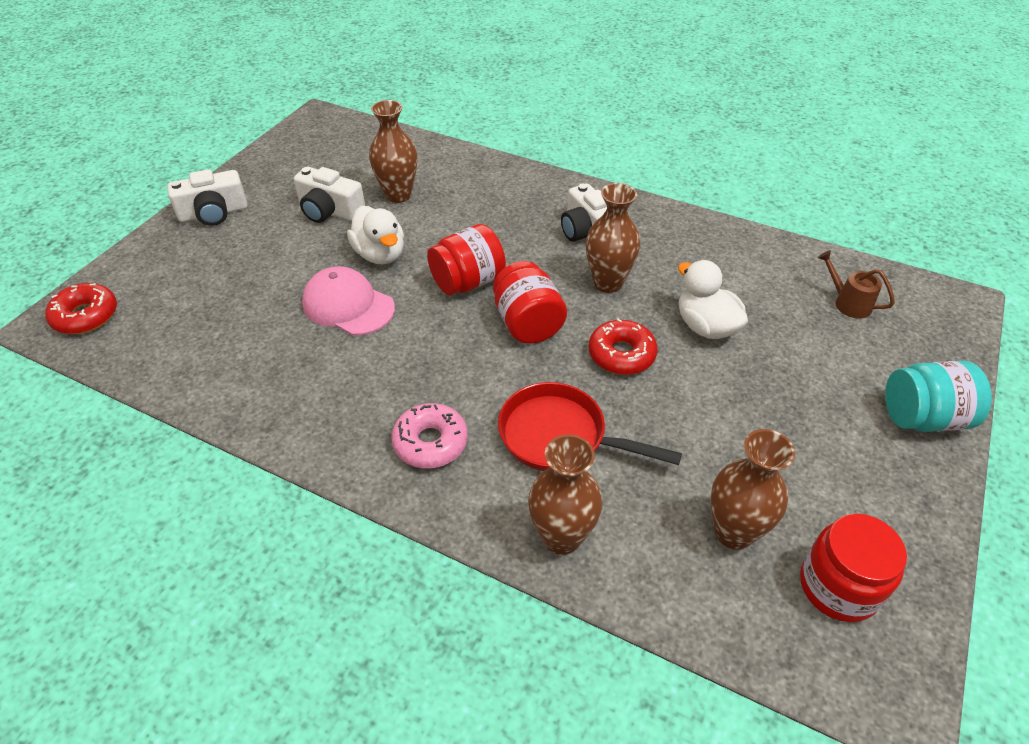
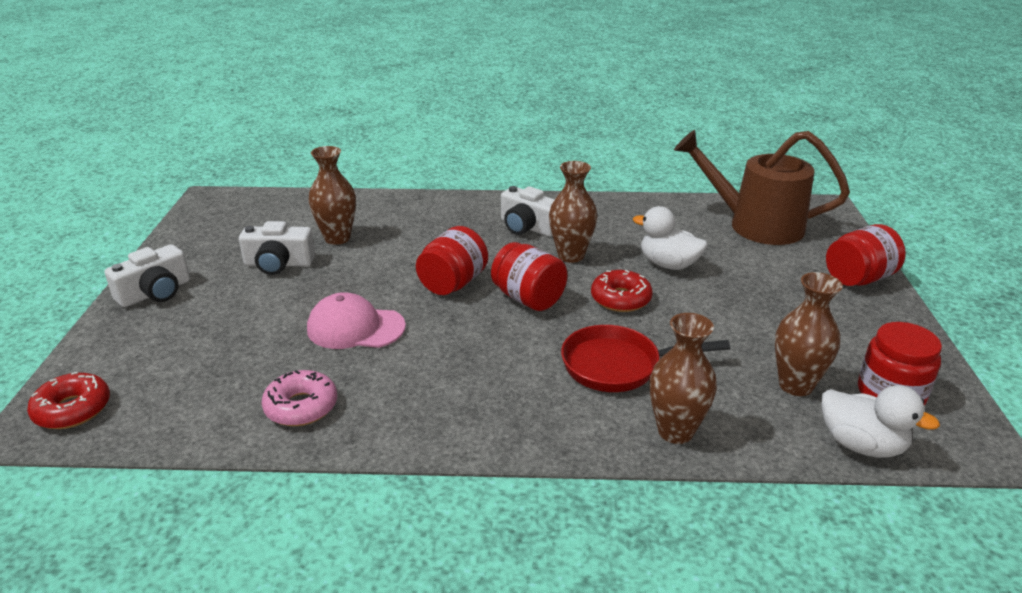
camera: 25 degrees left, 15 degrees down
white duck [347,206,404,264] -> white duck moved to [821,385,940,458]
pink donut [391,403,468,468] -> pink donut moved to [261,370,337,426]
brown watering can [818,250,895,319] -> brown watering can [674,130,850,245], size x2.44
turquoise jar [885,361,992,432] -> red jar [826,224,906,286]

